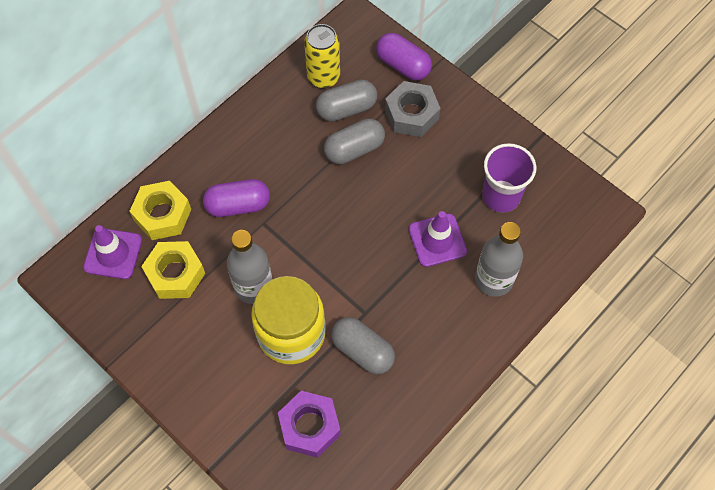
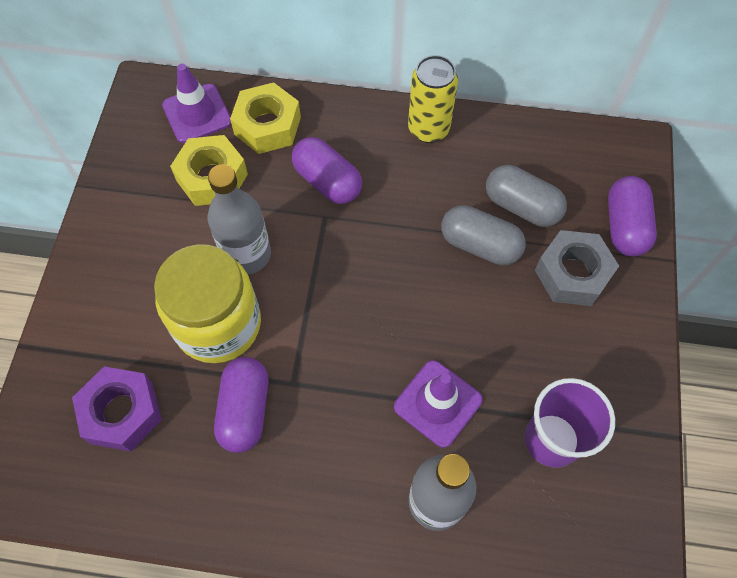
camera: 55 degrees right, 0 degrees up
yellow can [304,24,340,89] -> yellow can moved to [408,55,458,143]
grey capsule [331,317,395,374] -> purple capsule [214,357,269,453]

